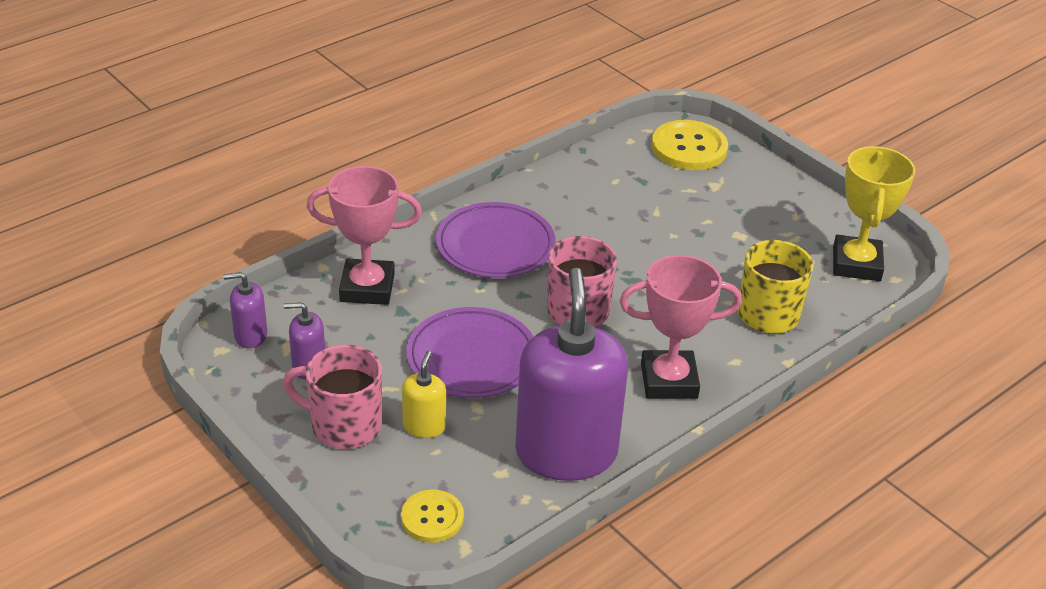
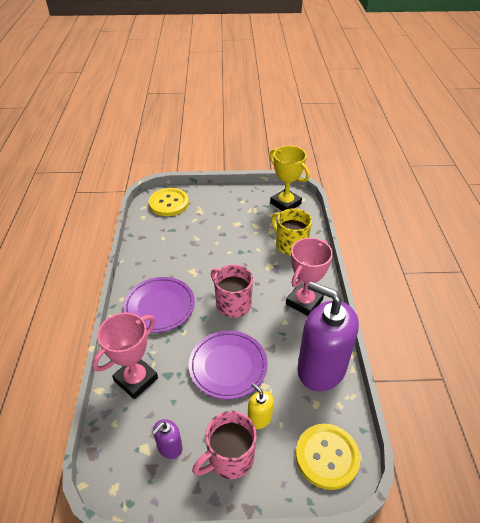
camera: 50 degrees left, 5 degrees up
purple soap dispenser [224,272,267,348] -> none
yellow button [401,489,464,543] -> yellow button [296,424,360,490], size x1.65

